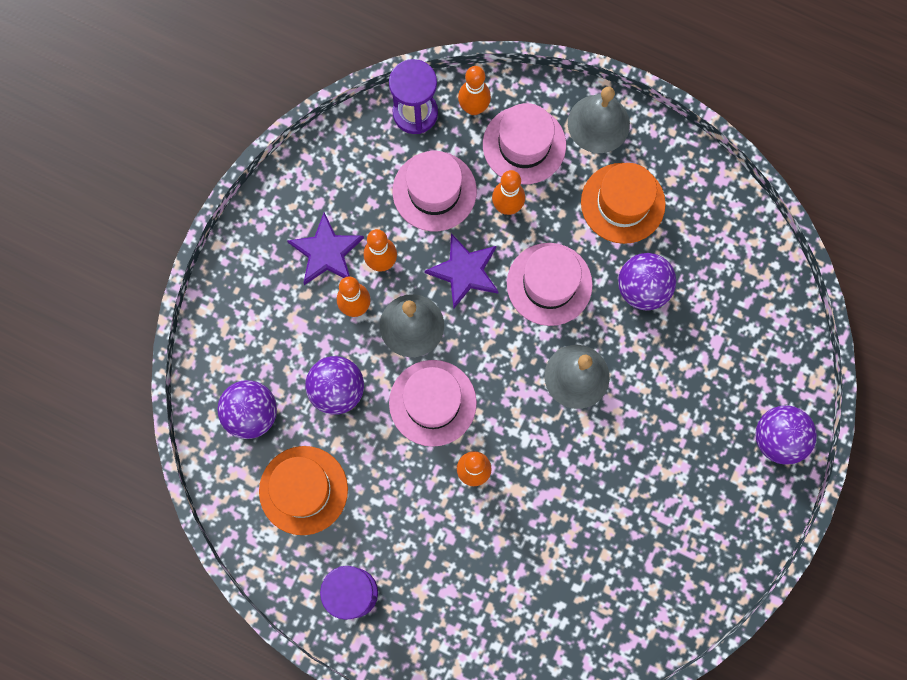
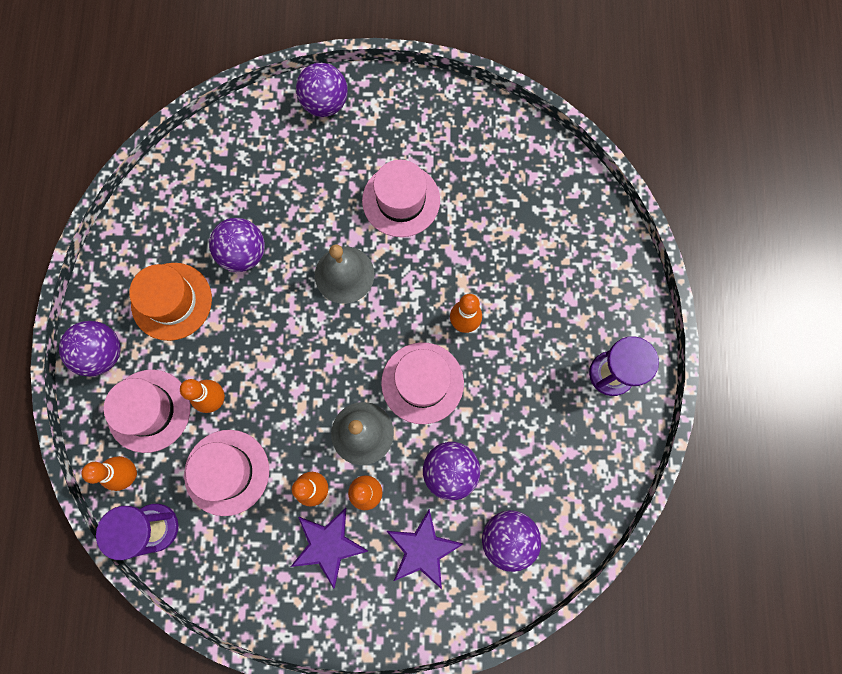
camera: 115 degrees left, 0 degrees up
orange hat [259,446,348,535] -> none
purple star [424,233,499,308] -> purple star moved to [387,509,463,589]
pink hat [507,243,593,326] -> pink hat moved to [362,160,440,237]
grey bell [568,86,630,153] -> purple ball [59,321,120,377]

